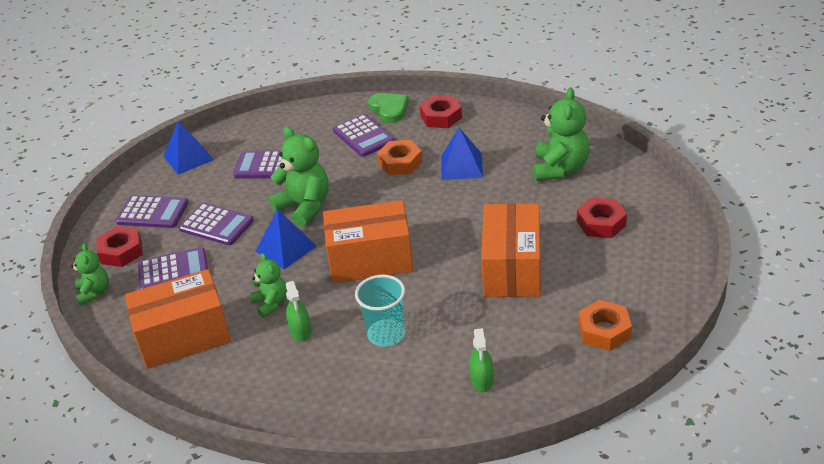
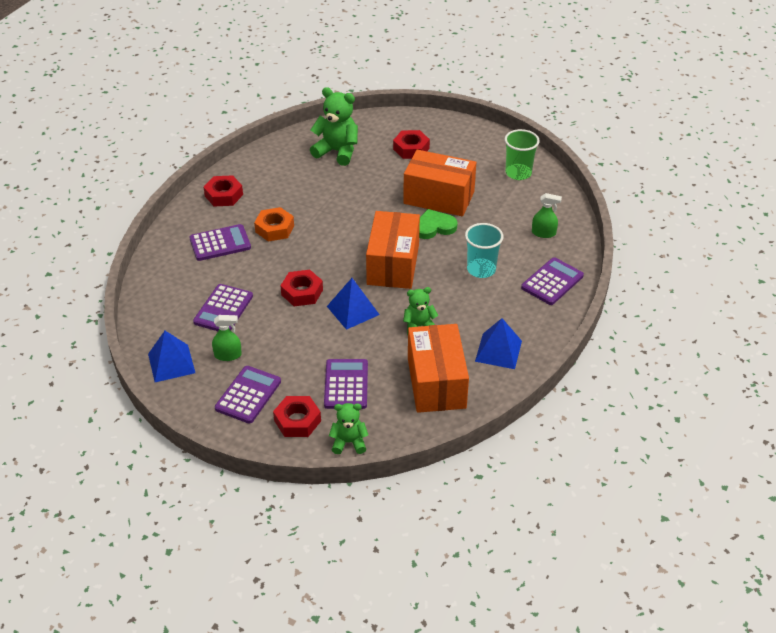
camera: 80 degrees left, 5 degrees up
purple calculator [179,203,254,245] -> purple calculator moved to [521,257,584,305]
green teddy bear [269,126,329,227] -> red nut [281,270,323,306]
green spray bottle [286,281,311,341] -> green spray bottle moved to [212,315,242,361]
green heart [368,93,409,123] -> green heart moved to [419,209,458,239]
blue pyramid [441,127,483,180] -> blue pyramid moved to [475,318,522,369]
orange nut [578,300,632,351] -> green cup [505,129,540,180]

